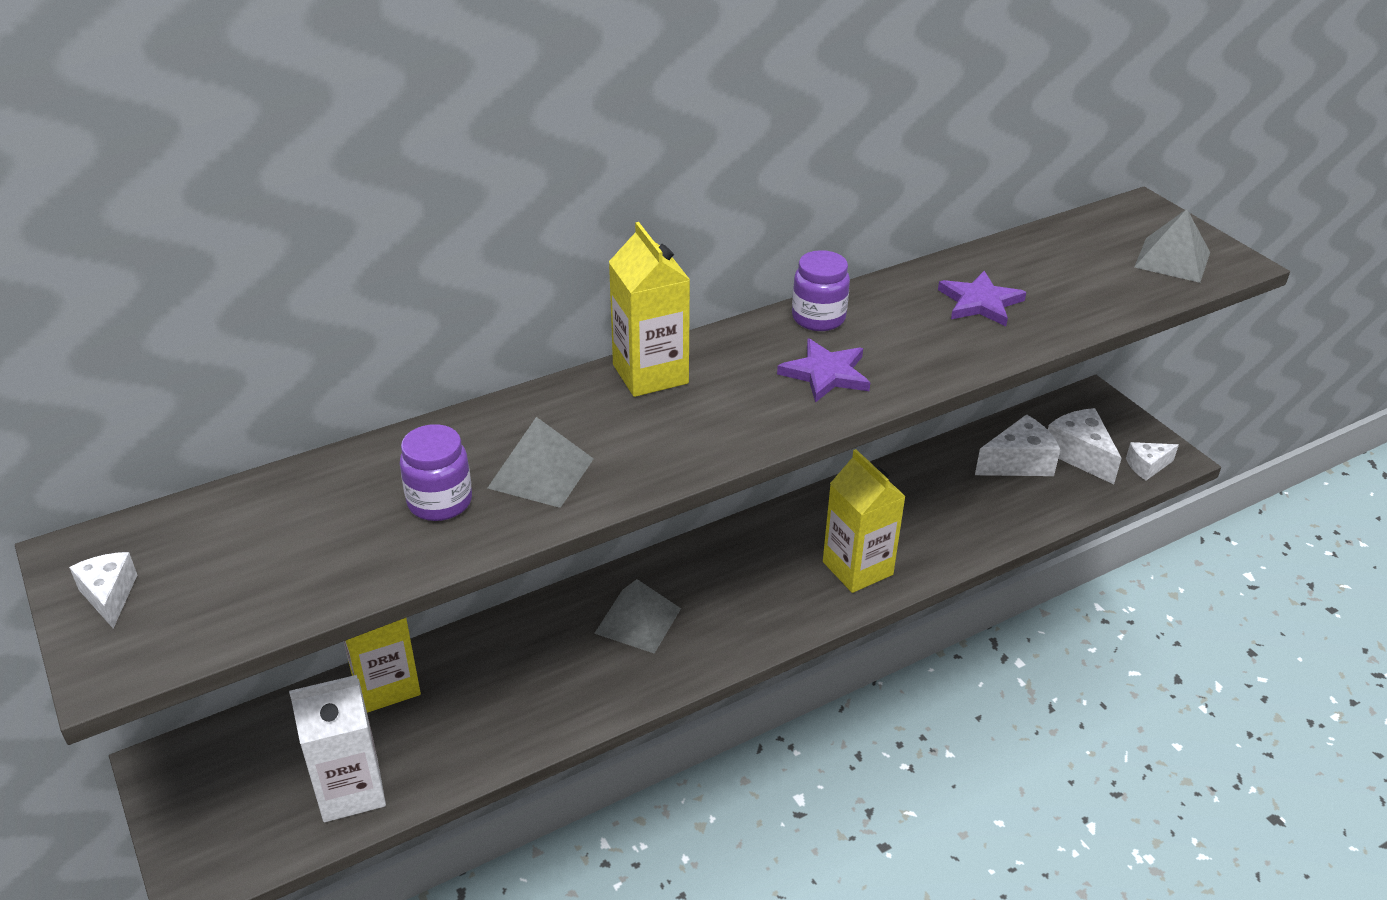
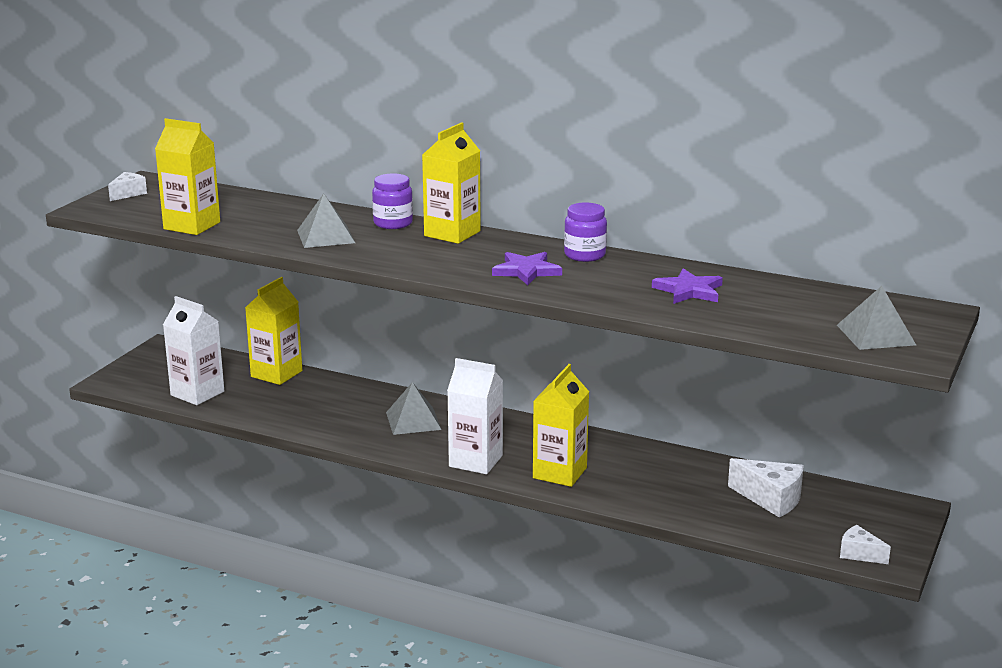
camera: 55 degrees right, 15 degrees down
purple jar [400,424,472,521] -> purple jar moved to [372,173,413,229]
white cheese [1048,408,1122,484] -> none
none -> yellow carton [155,118,220,235]
none -> white carton [447,358,503,474]

